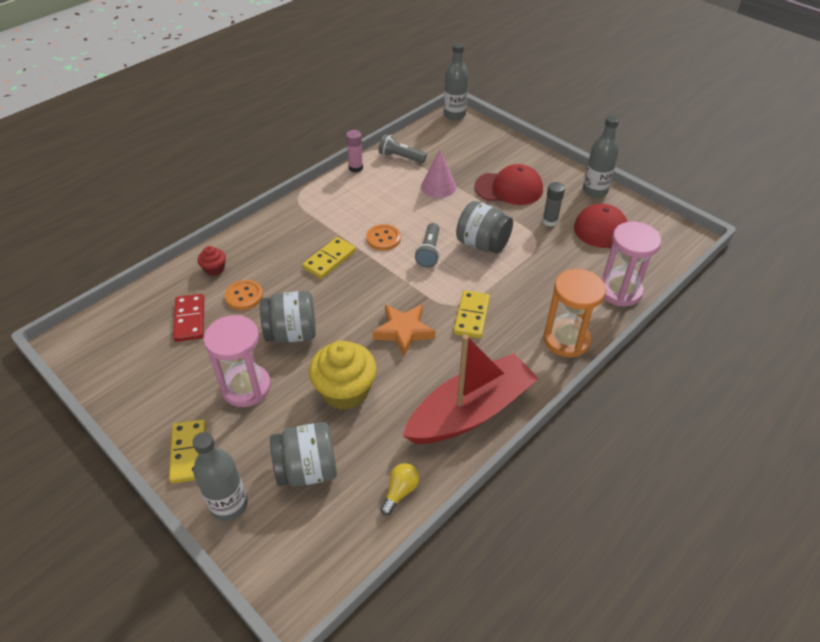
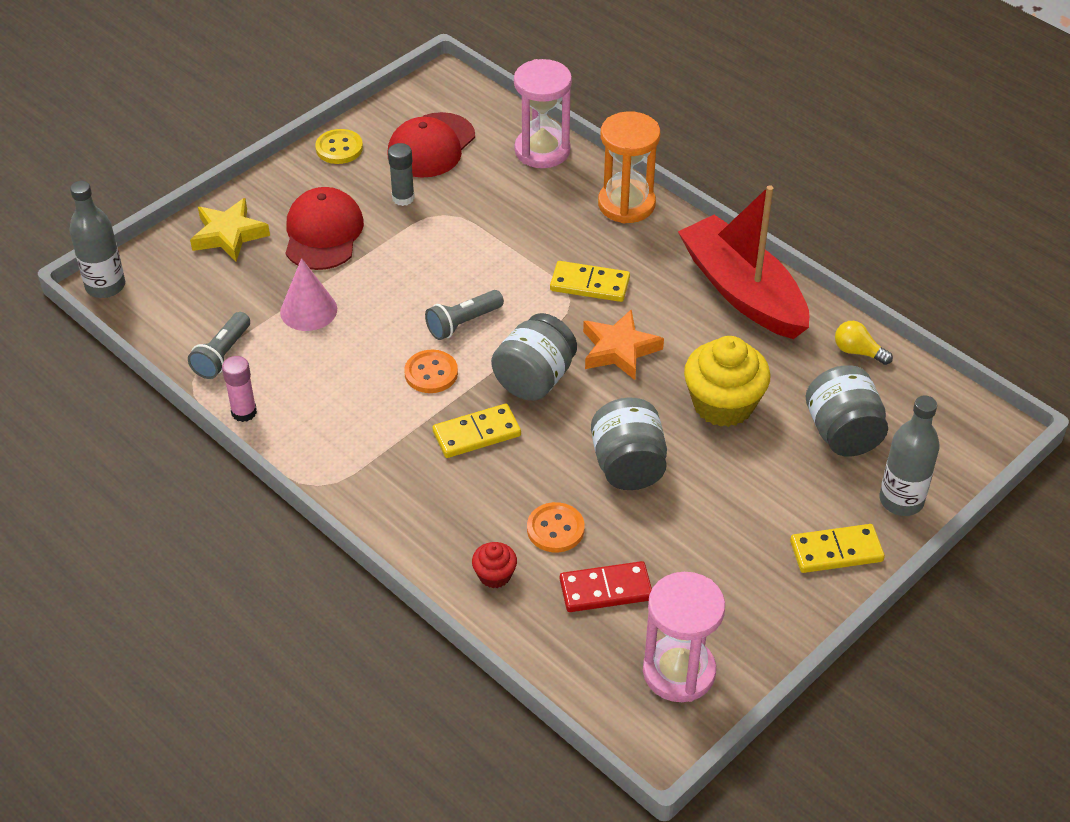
camera: 90 degrees left, 0 degrees up
pink hourglass [204,315,271,407] -> pink hourglass moved to [643,572,725,702]
yellow domino [302,237,356,279] -> yellow domino turned 60 degrees counterclockwise [433,404,521,458]
grey flashlight [415,223,440,268] -> grey flashlight turned 135 degrees clockwise [425,290,504,340]
grey jar [456,201,513,254] -> grey jar moved to [491,313,577,401]
grey bottle [583,115,619,198] -> yellow button [315,129,363,164]
none -> yellow star [190,198,270,262]

